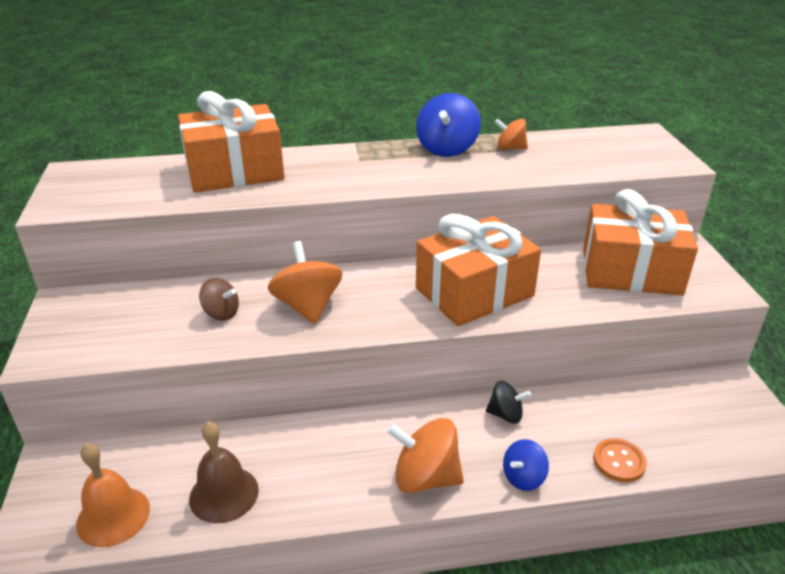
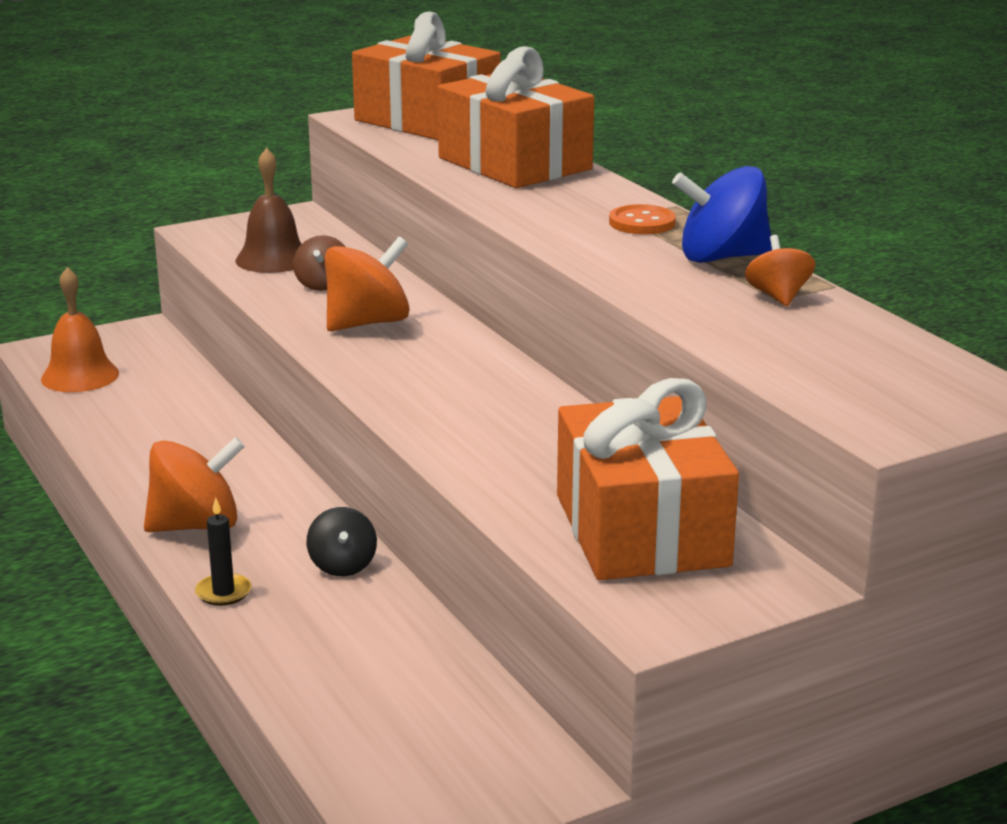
camera: 70 degrees right, 10 degrees down
brown bell [189,421,259,523] -> brown bell moved to [235,148,301,273]
orange spinning top [387,418,464,493] -> orange spinning top turned 75 degrees clockwise [144,437,245,532]
orange gift [416,214,541,326] -> orange gift moved to [352,11,501,140]
blue spinning top [503,439,549,491] -> black candle [195,497,251,606]
orange button [593,438,647,482] -> orange button moved to [609,204,676,234]

